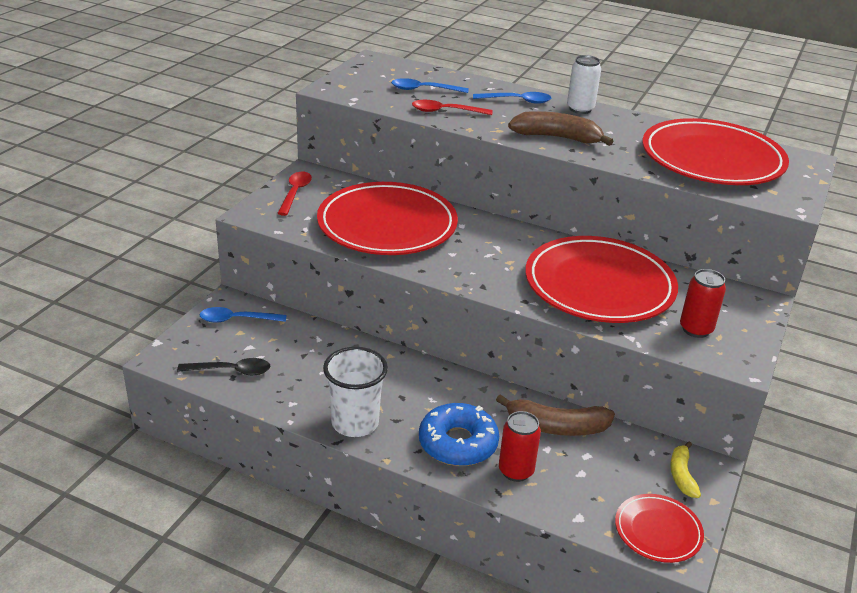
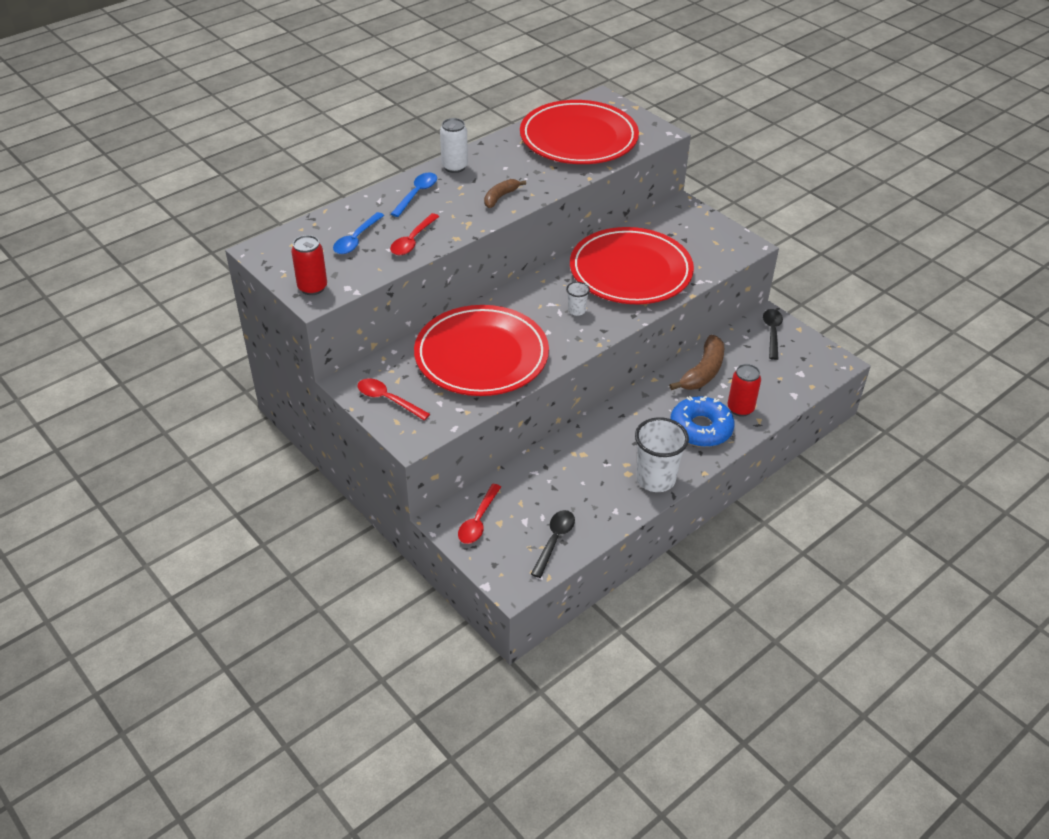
camera: 65 degrees left, 10 degrees up
blue spoon [200,307,287,323] -> red spoon [458,484,501,544]
brown banana [508,111,613,146] -> brown banana [484,179,526,208], size x0.61
red plate [615,494,704,563] -> none
yellow banana [670,442,701,498] -> black spoon [763,309,783,360]
red can [680,269,726,338] -> red can moved to [291,235,327,295]
none -> white cup [566,282,590,316]

